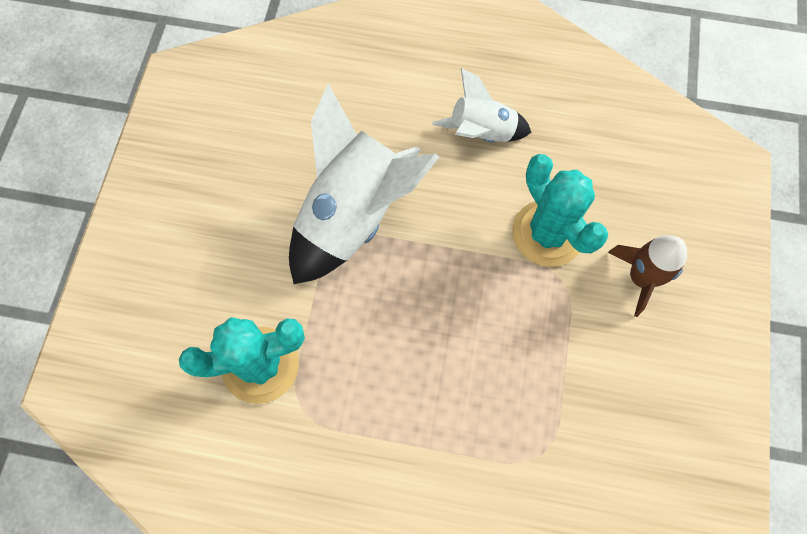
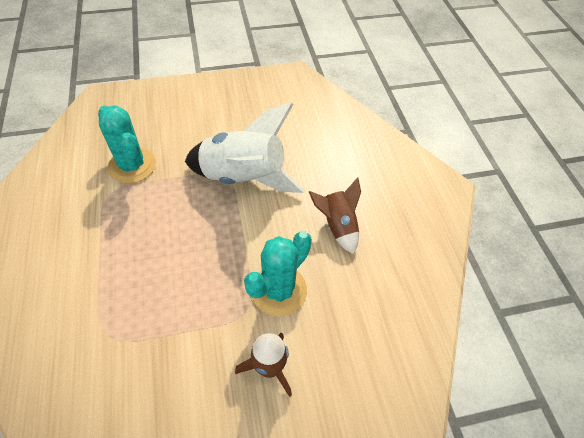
camera: 65 degrees right, 15 degrees down
white rocket [432,68,531,142] -> brown rocket [309,177,361,254]

